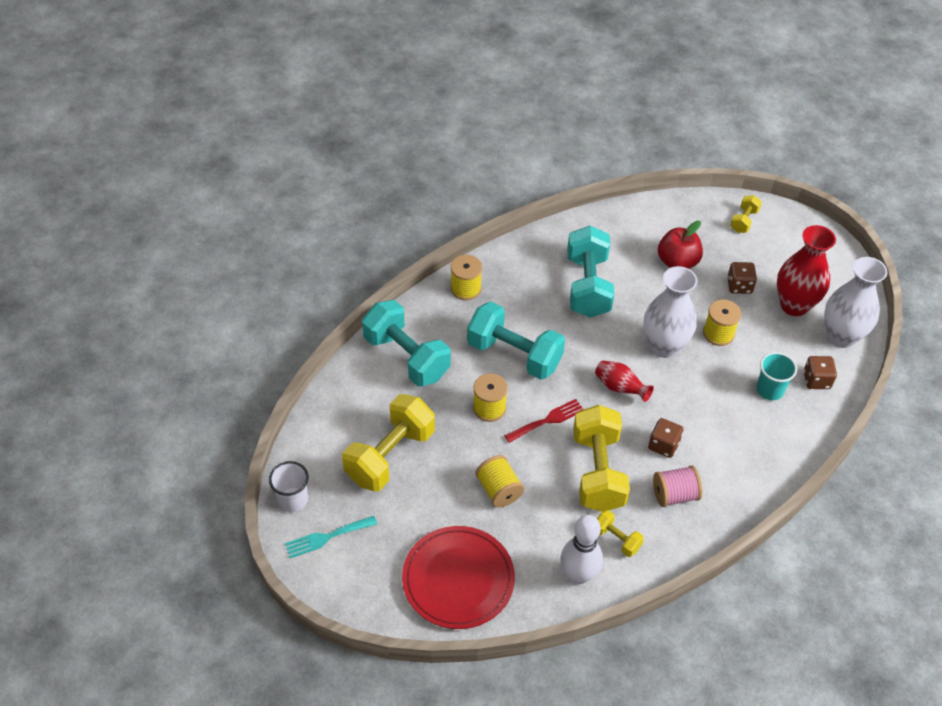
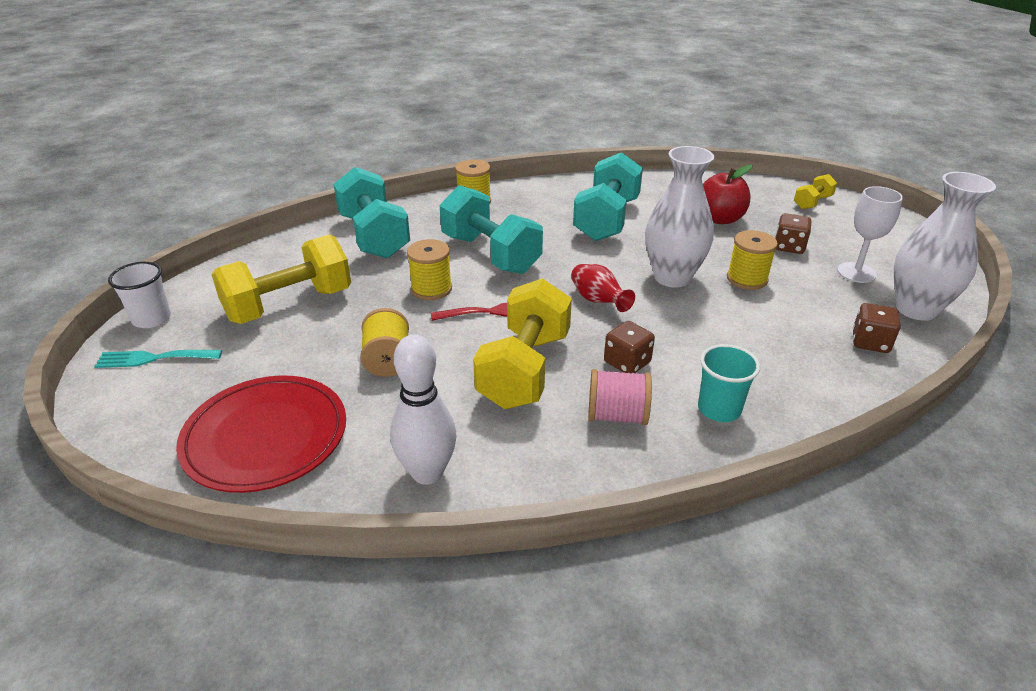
camera: 20 degrees right, 15 degrees down
yellow dumbbell [597,510,644,557] -> none
turquoise cup [756,352,797,400] -> turquoise cup moved to [698,344,760,422]
red vase [777,225,836,316] -> white goblet [837,186,903,283]

